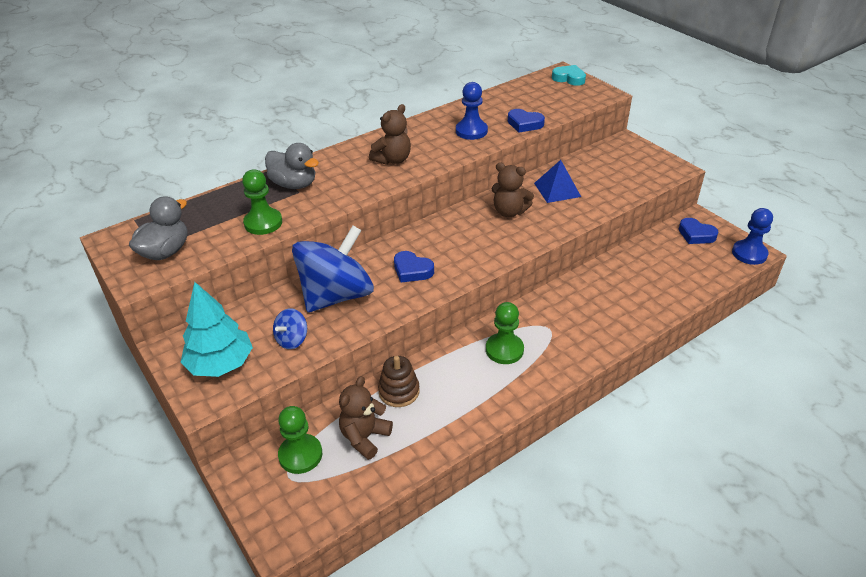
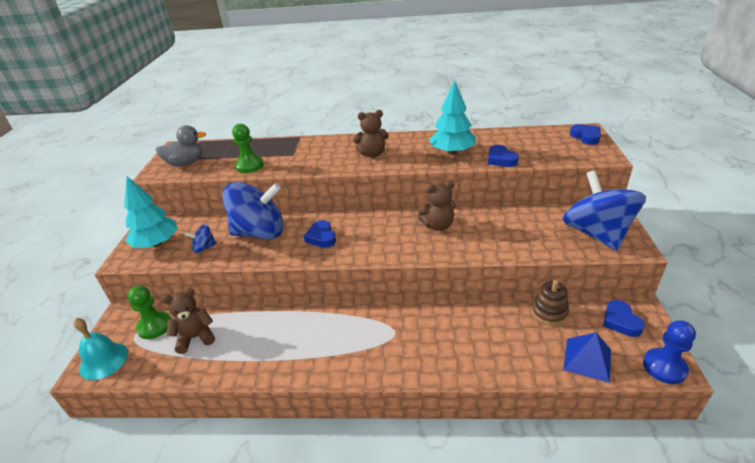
camera: 40 degrees right, 5 degrees down
grey duck [265,143,319,189] -> none
brown stacking toy [378,356,420,407] -> brown stacking toy moved to [531,280,569,325]
blue pawn [456,82,488,140] -> turquoise tree [429,80,476,155]
green pawn [486,302,524,364] -> none
brown teddy bear [492,162,534,217] -> brown teddy bear turned 75 degrees counterclockwise [418,181,456,231]
blue pyramid [534,160,581,203] -> blue pyramid moved to [563,333,611,383]
turquoise heart [552,65,586,86] -> blue heart [570,124,601,145]
none -> turquoise bell [73,318,128,380]
none -> blue spinning top [562,170,646,251]

